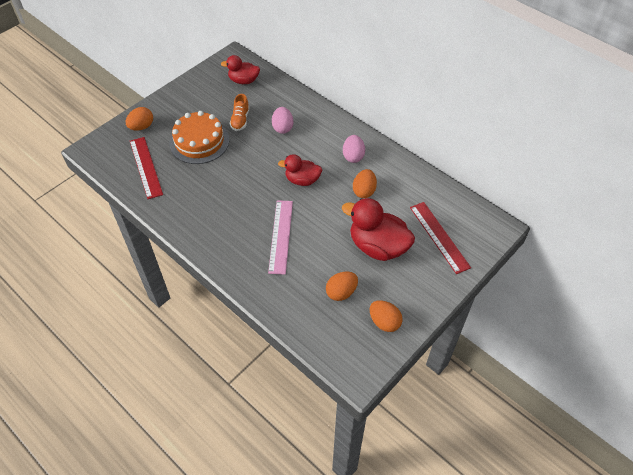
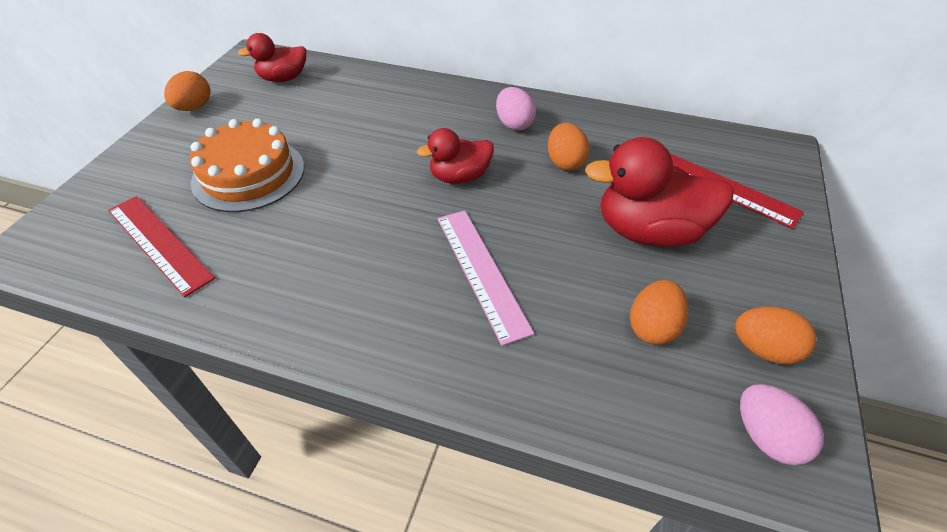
camera: 25 degrees left, 5 degrees down
orange egg [126,107,153,131] -> orange egg moved to [164,71,211,111]
orange shoe [230,94,249,131] -> none
pink egg [272,107,293,134] -> pink egg moved to [740,384,824,465]

